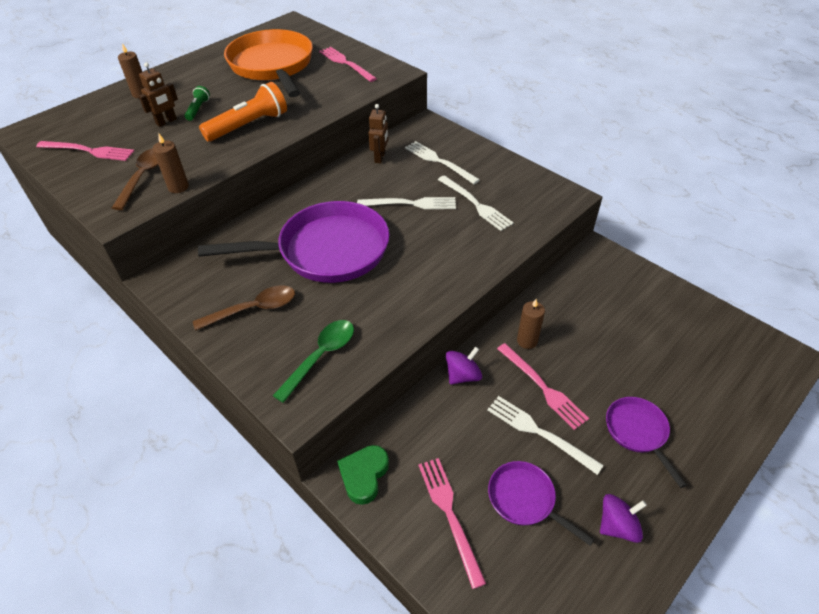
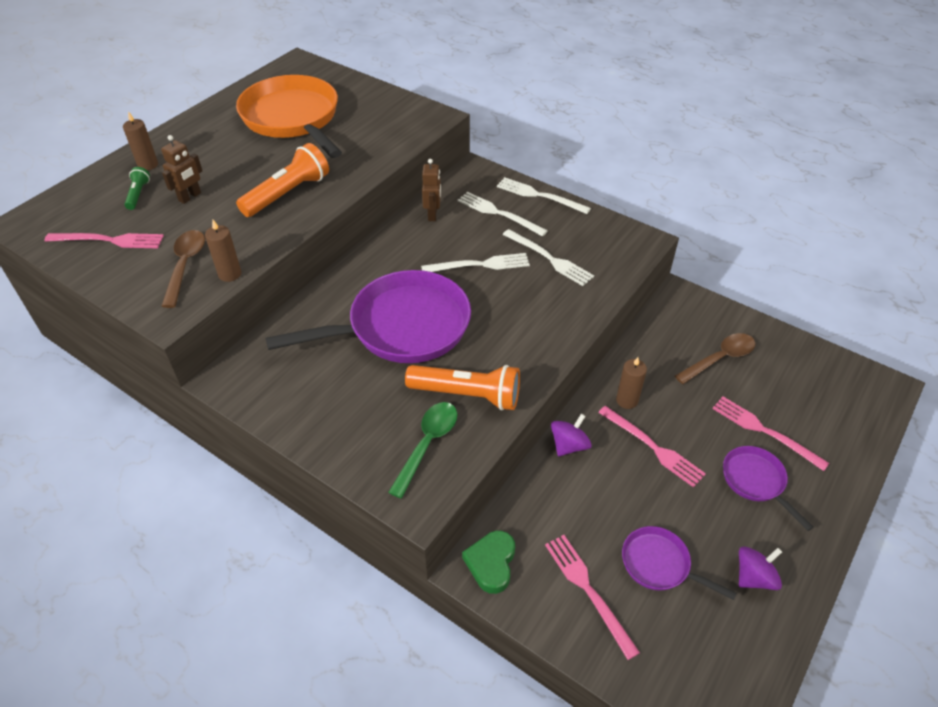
camera: 10 degrees left, 0 degrees up
green flashlight [185,86,210,121] -> green flashlight moved to [124,167,150,210]
brown spoon [193,285,295,331] -> brown spoon moved to [675,333,755,384]
pink fork [319,47,377,82] -> pink fork moved to [712,397,829,471]
white fork [487,396,604,475] -> white fork moved to [497,177,591,214]
none -> orange flashlight [405,365,520,411]

